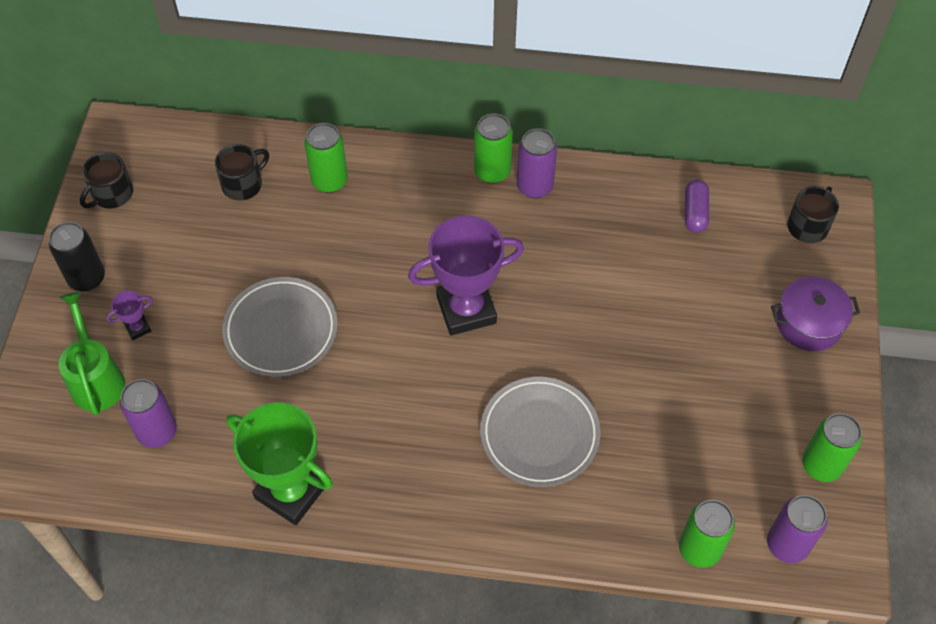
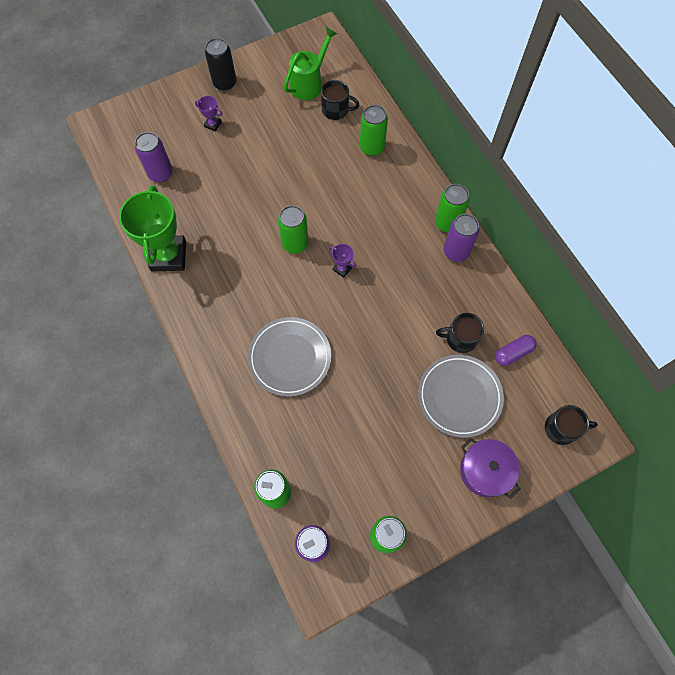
camera: 55 degrees right, 10 degrees up
green watering can [59,291,125,416] -> green watering can moved to [284,27,337,100]
black mug [80,152,133,209] -> black mug moved to [436,313,484,353]
grey plate [222,277,338,377] -> grey plate moved to [418,355,504,438]
purple trophy [408,216,524,335] -> purple trophy [329,244,356,278], size x0.42
none -> green can [278,205,309,254]

